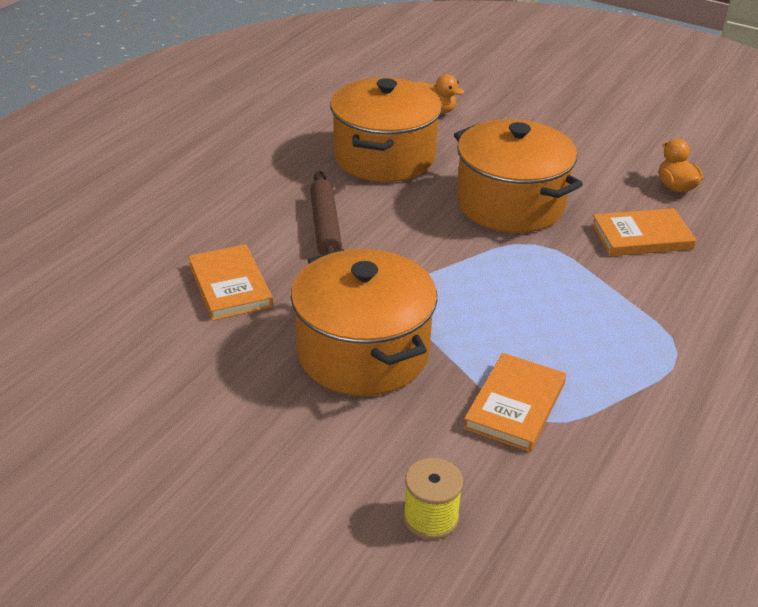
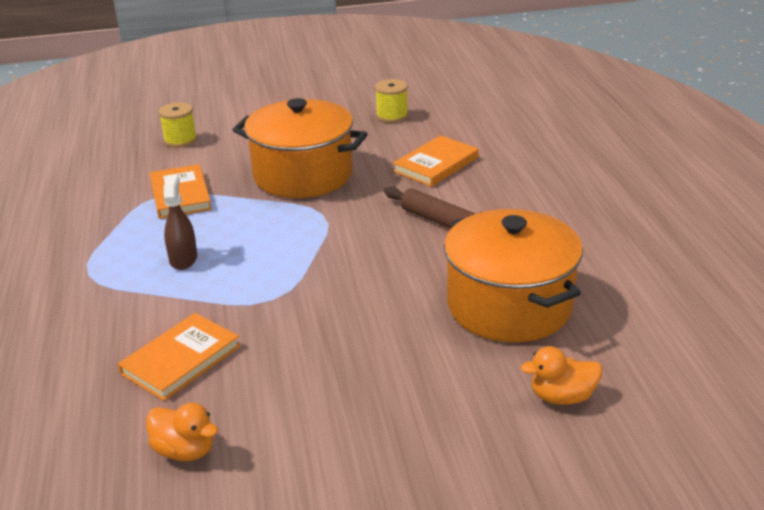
camera: 140 degrees right, 5 degrees down
orange book [188,244,273,321] -> orange book turned 75 degrees counterclockwise [393,135,479,187]
orange pot [454,119,583,233] -> none
none -> brown spray bottle [164,174,197,270]
none -> yellow spool [375,79,408,123]

